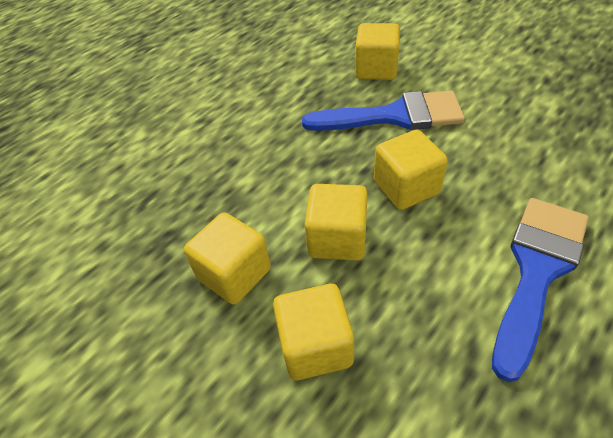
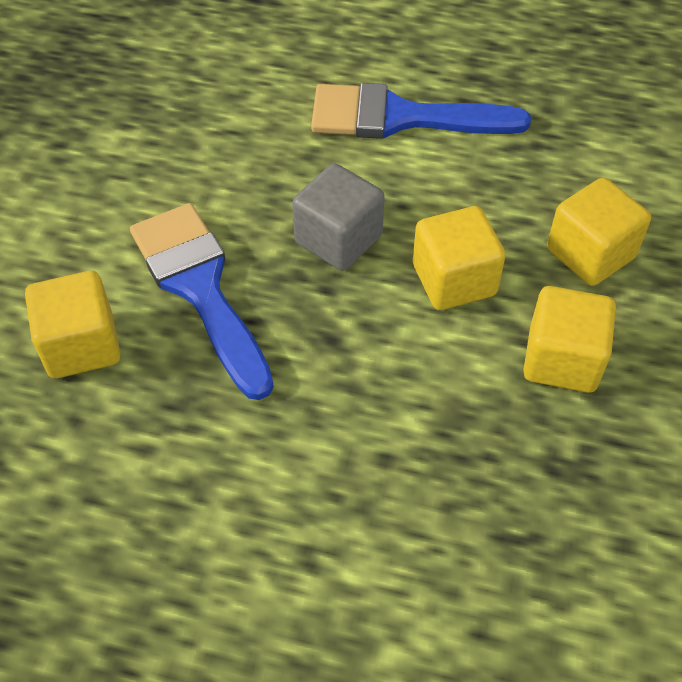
camera: 120 degrees left, 5 degrees up
yellow cube [374,130,448,210] -> grey cube [292,163,385,271]

